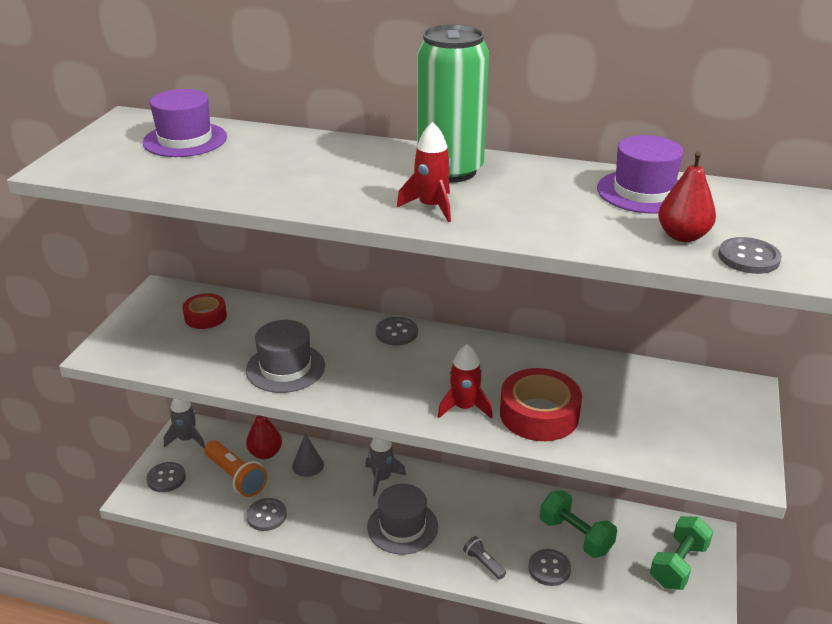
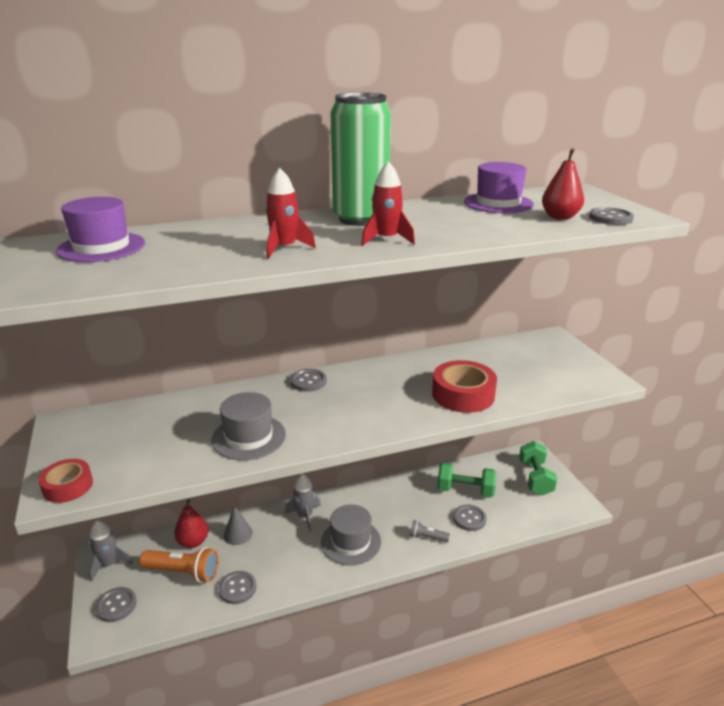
camera: 35 degrees left, 5 degrees down
red tape [183,293,227,329] -> red tape moved to [38,459,93,503]
red rocket [438,344,493,419] -> red rocket moved to [265,168,316,259]

